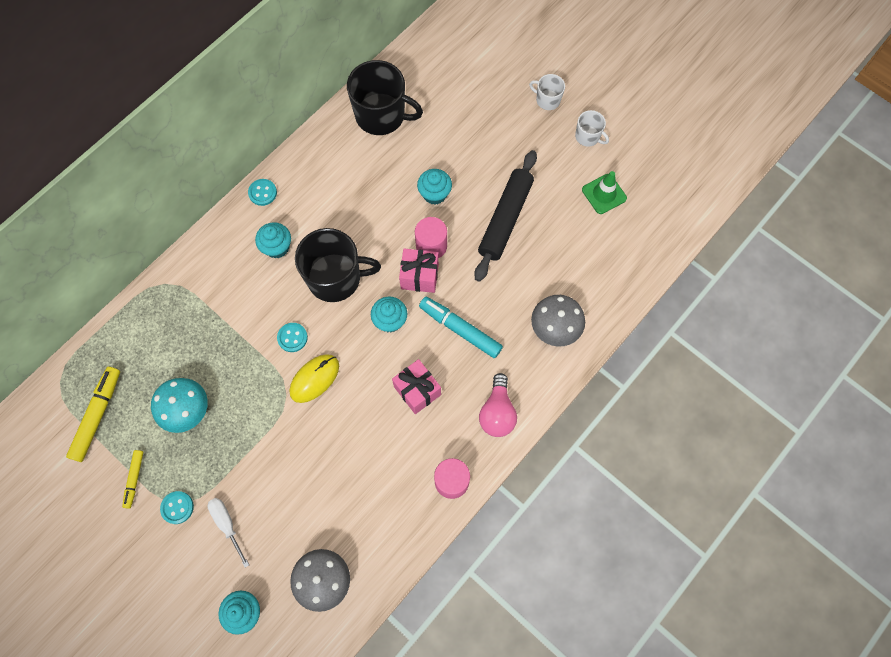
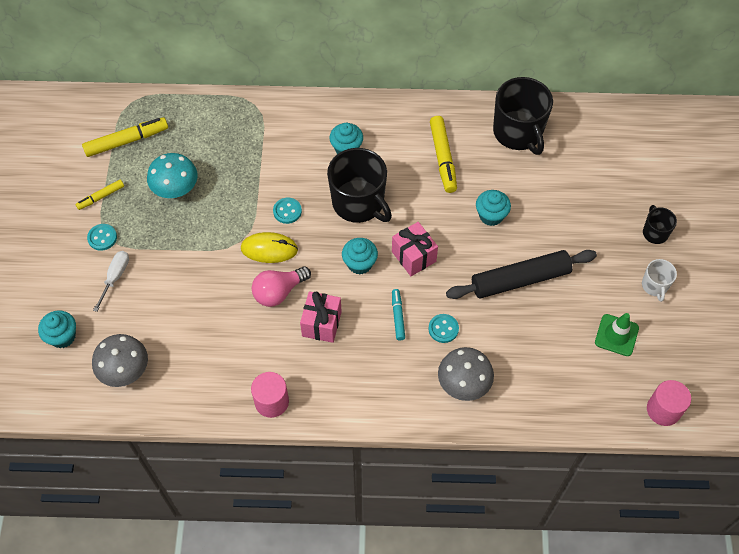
camera: 50 degrees right, 10 degrees down
turquoise button [248,179,277,206] -> turquoise button moved to [428,314,459,343]
pink cylinder [415,217,447,258] -> pink cylinder moved to [647,380,691,426]
turquoise marker [419,297,503,358] -> turquoise marker [392,289,405,340], size x0.58
pink light bulb [479,373,517,437] -> pink light bulb moved to [252,266,311,307]
white mug [529,74,565,110] -> black mug [643,205,677,244]
none -> yellow marker [430,116,457,193]

